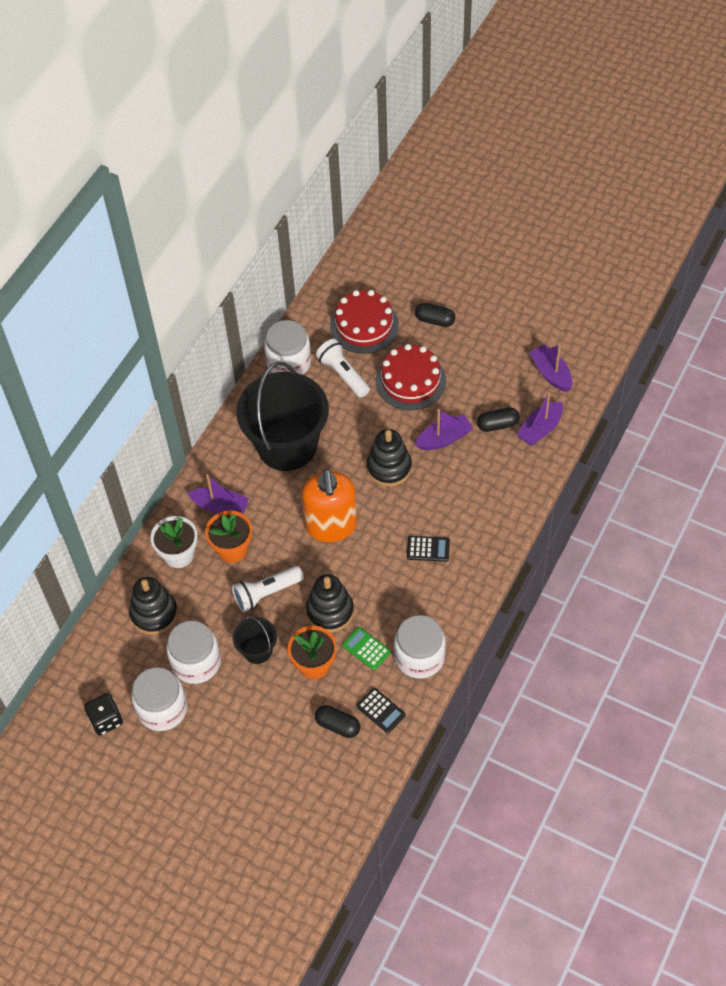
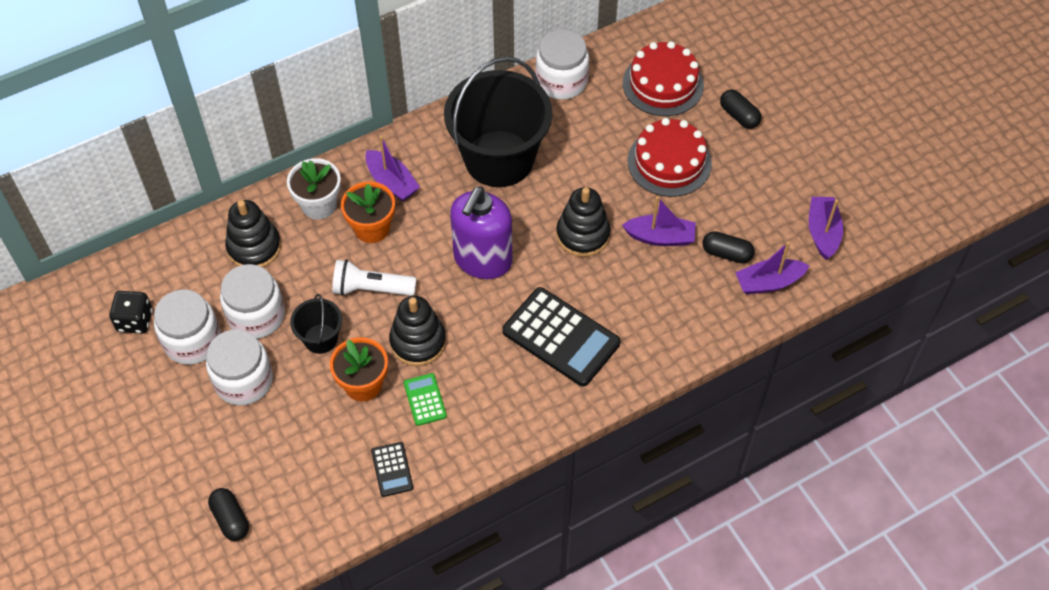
camera: 30 degrees right, 0 degrees up
orange soap dispenser [302,469,357,542] -> purple soap dispenser [450,186,512,279]
black capsule [315,705,360,738] -> black capsule moved to [208,488,249,541]
white flashlight [316,339,370,398] -> none
white jar [394,615,446,679] -> white jar moved to [206,330,273,405]
black calculator [407,536,450,562] -> black calculator [502,287,620,387], size x2.08

